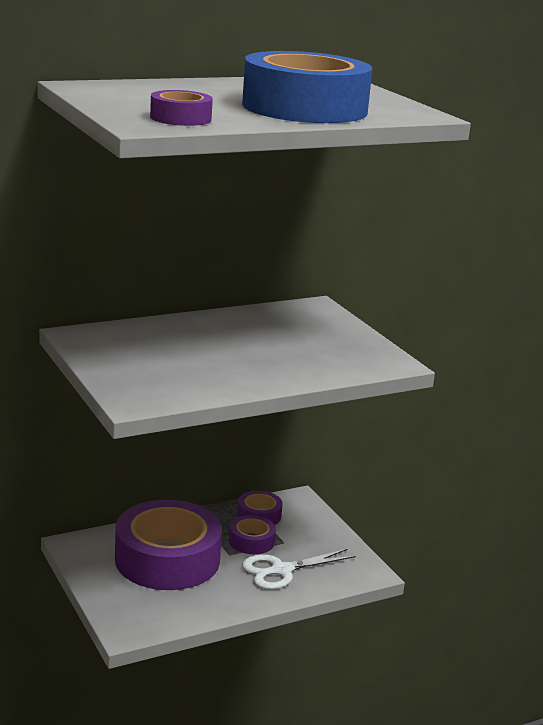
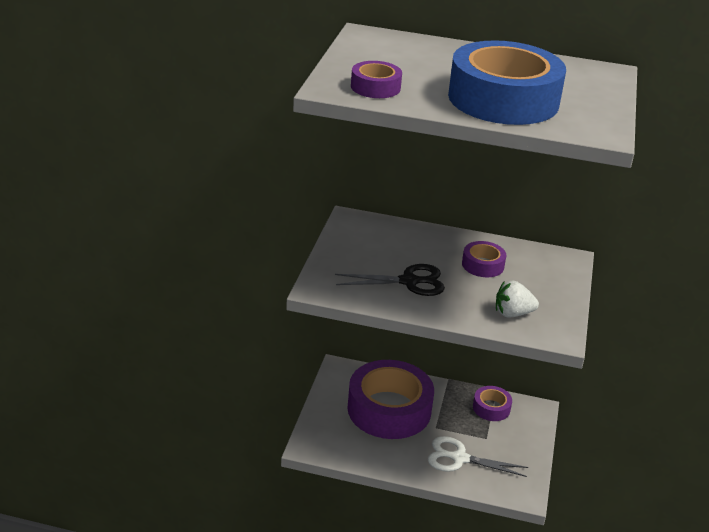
camera: 40 degrees right, 10 degrees up
purple tape [229,515,276,554] -> purple tape moved to [462,241,506,277]
none -> black scissors [335,264,445,296]
none -> white strawberry [496,280,539,318]

